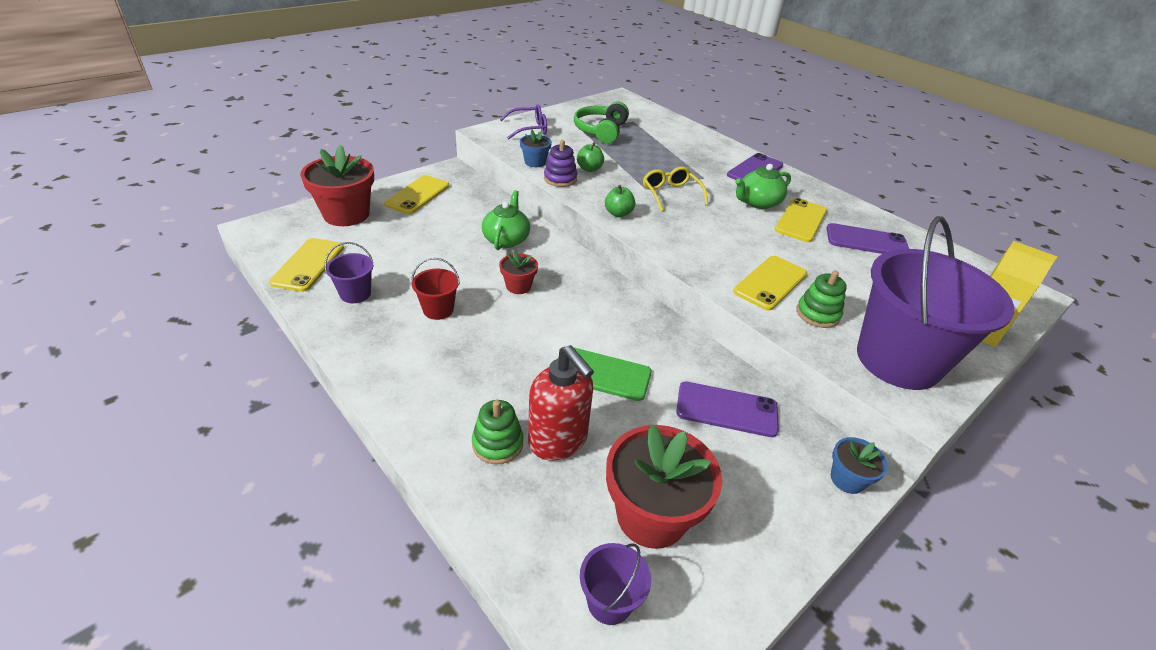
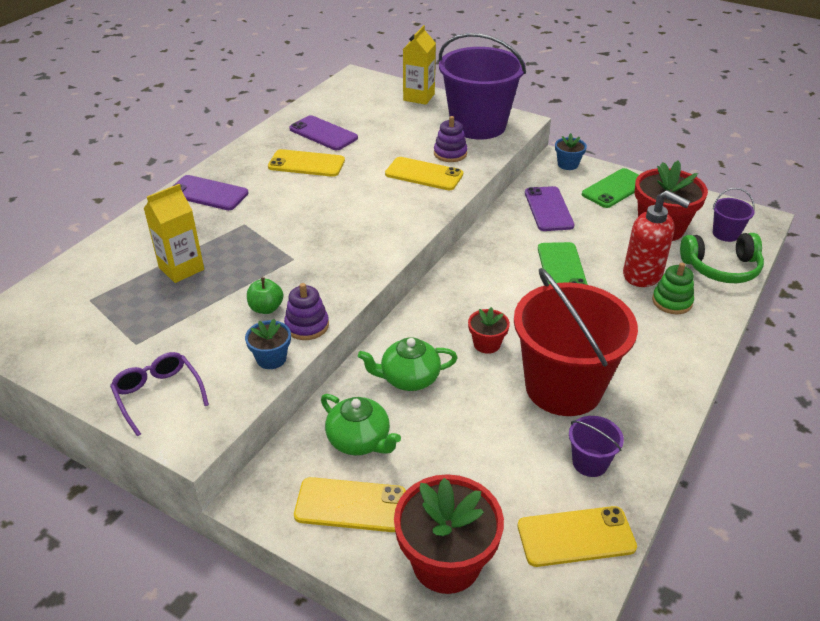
camera: 105 degrees left, 0 degrees up
red bucket [411,258,460,320] -> red bucket [514,268,638,416], size x2.38
red soap dispenser [528,345,594,460] -> red soap dispenser turned 90 degrees clockwise [623,190,691,287]
green headphones [574,101,629,144] -> green headphones moved to [680,233,764,283]
green apple [605,185,635,217] -> none
yellow glasses [643,167,708,212] -> none
green teapot [735,164,791,209] -> green teapot moved to [321,394,401,455]
green stacking toy [797,271,847,328] -> purple stacking toy [434,116,468,162]
purple phone [826,223,909,254] -> purple phone turned 45 degrees counterclockwise [289,115,358,150]
none -> yellow carton [143,184,204,283]
none -> green phone [582,168,639,208]

